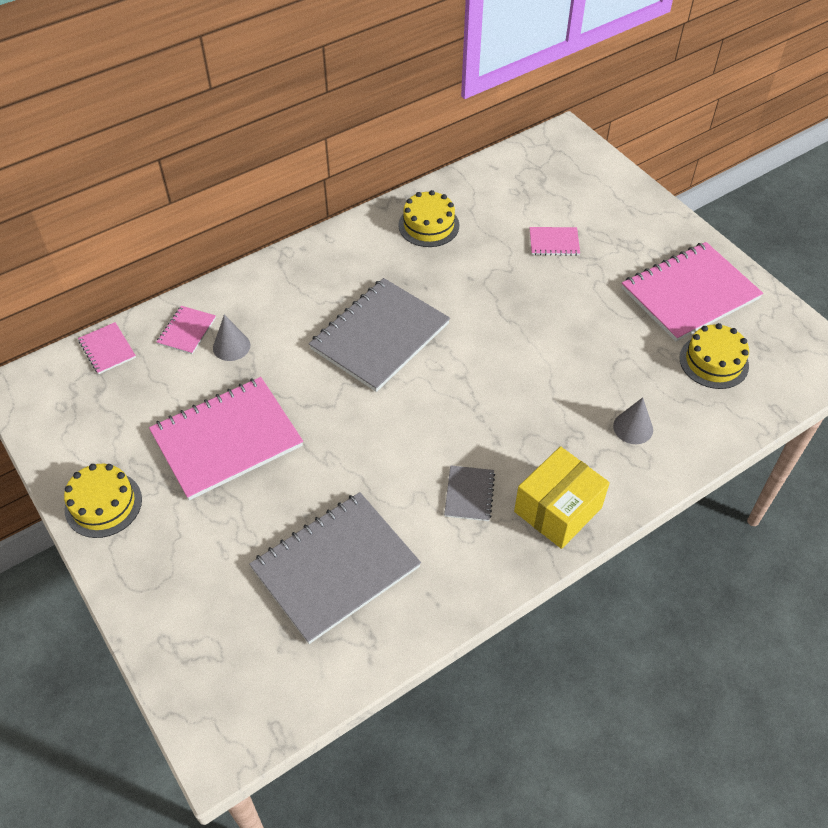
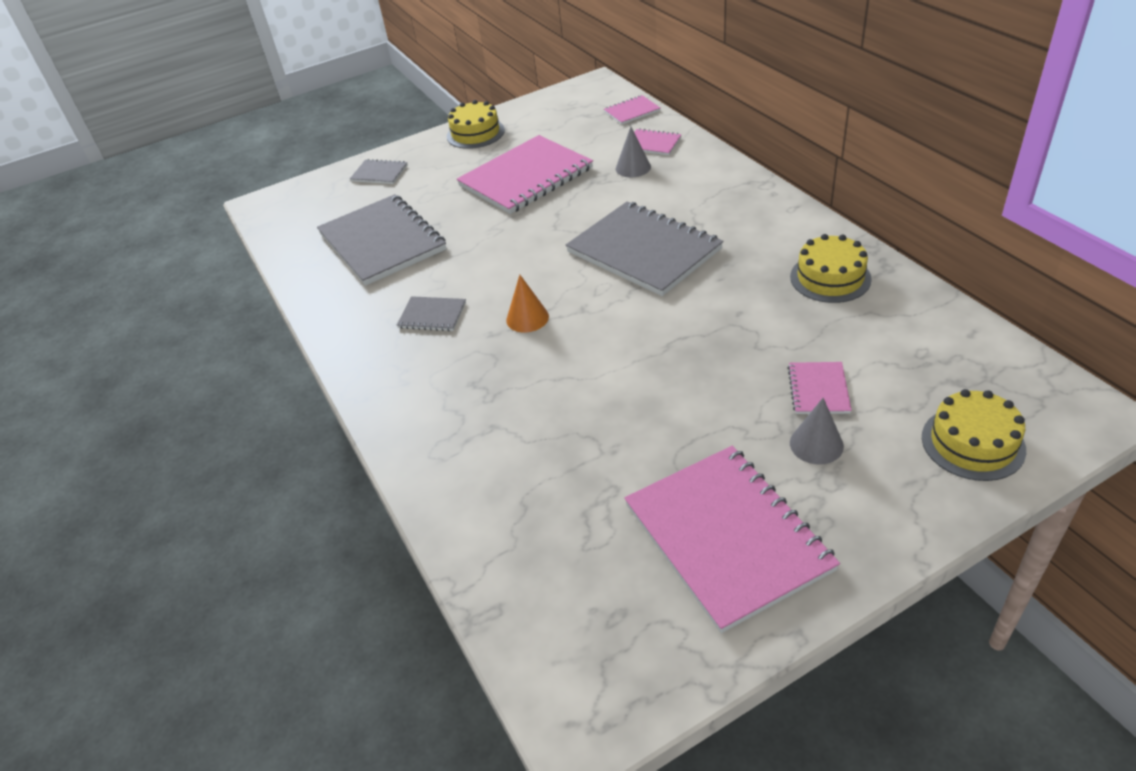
camera: 100 degrees right, 10 degrees down
pink notebook [149,377,303,500] -> pink notebook turned 75 degrees clockwise [457,135,593,214]
yellow box [514,446,610,549] -> none
grey cone [613,397,653,444] -> grey cone moved to [790,398,844,465]
yellow cake [679,323,749,389] -> yellow cake moved to [922,389,1026,481]
none -> grey notebook [350,159,407,184]
none -> orange cone [506,275,549,332]

